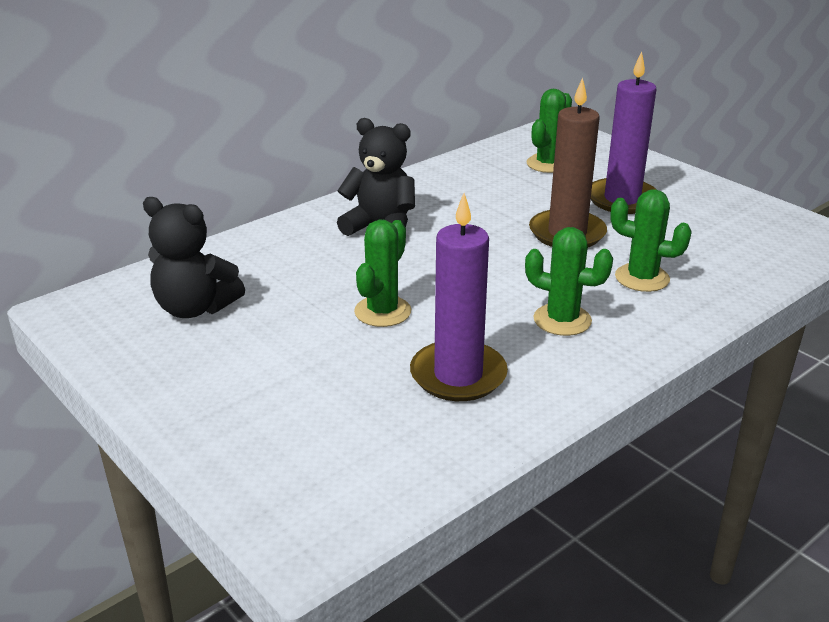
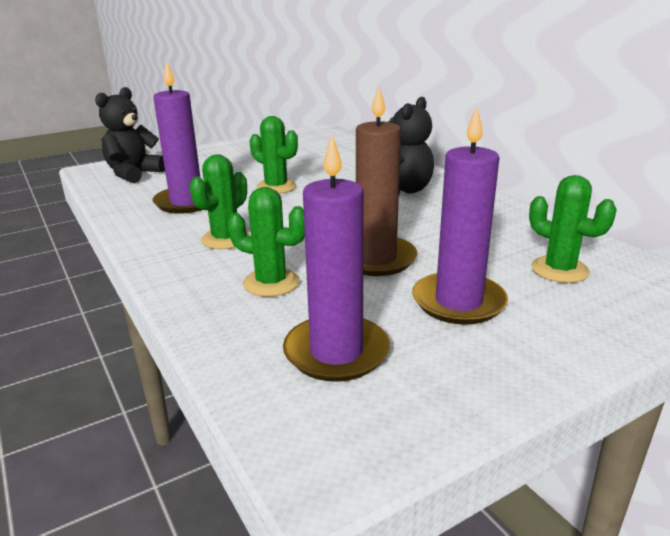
camera: 100 degrees right, 5 degrees down
black teddy bear [143,197,245,318] -> black teddy bear moved to [95,87,165,183]
green cactus [610,189,692,292] -> green cactus turned 75 degrees clockwise [227,187,305,297]
none -> purple candle [283,135,390,382]

